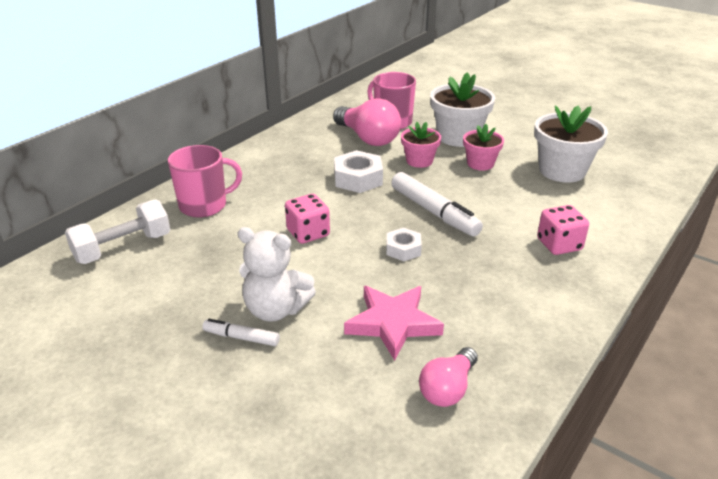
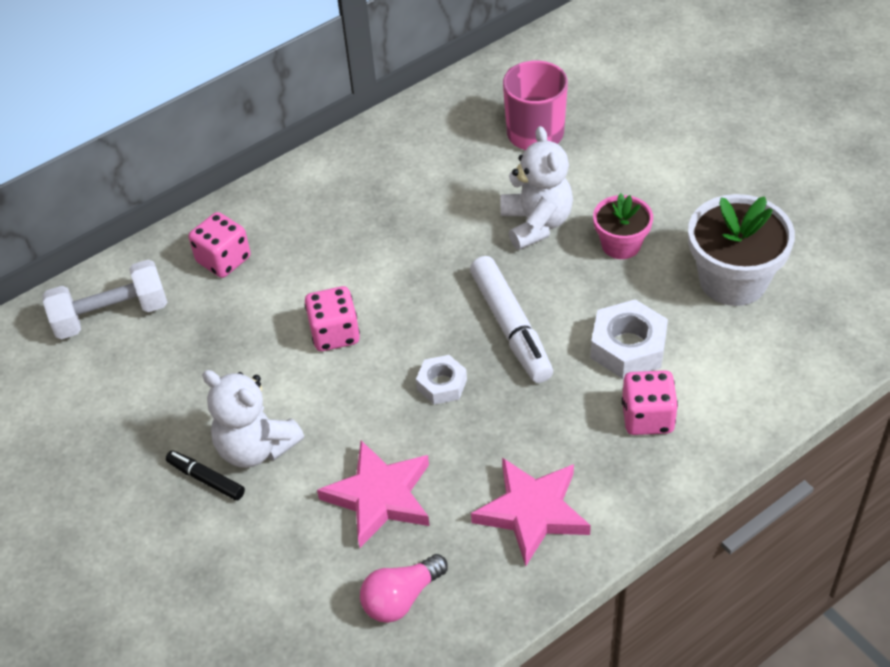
camera: 20 degrees right, 15 degrees up
pink mug [168,145,242,218] -> pink dice [189,212,251,278]
white marker [202,319,280,346] -> black marker [166,450,245,500]
pink light bulb [333,98,401,146] -> none
white nut [334,150,383,193] -> white nut moved to [591,299,668,379]
pink flower pot [401,121,441,168] -> white teddy bear [501,126,573,250]
white flower pot [430,72,495,147] -> none
none -> pink star [471,458,591,566]

